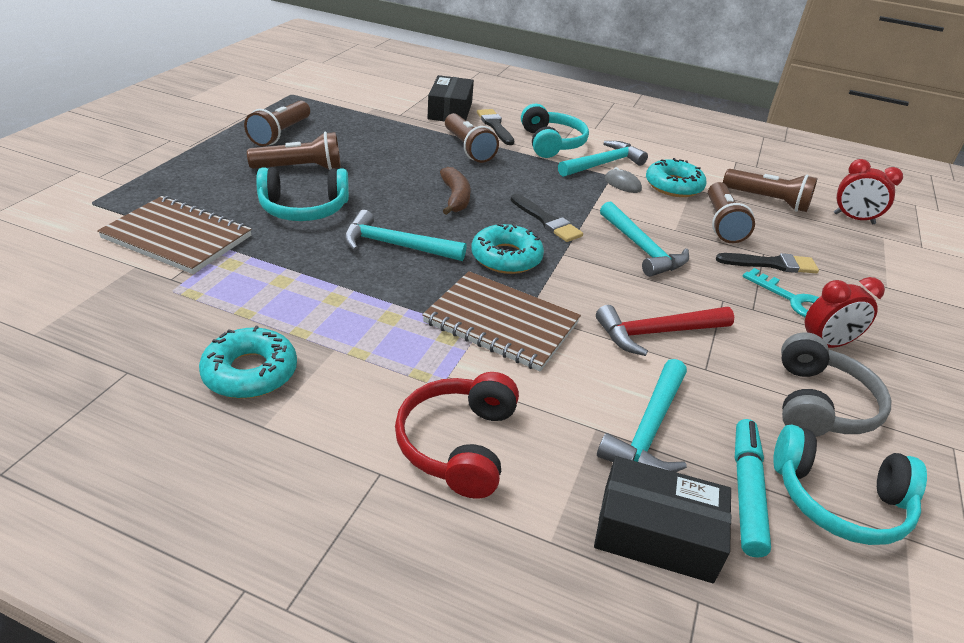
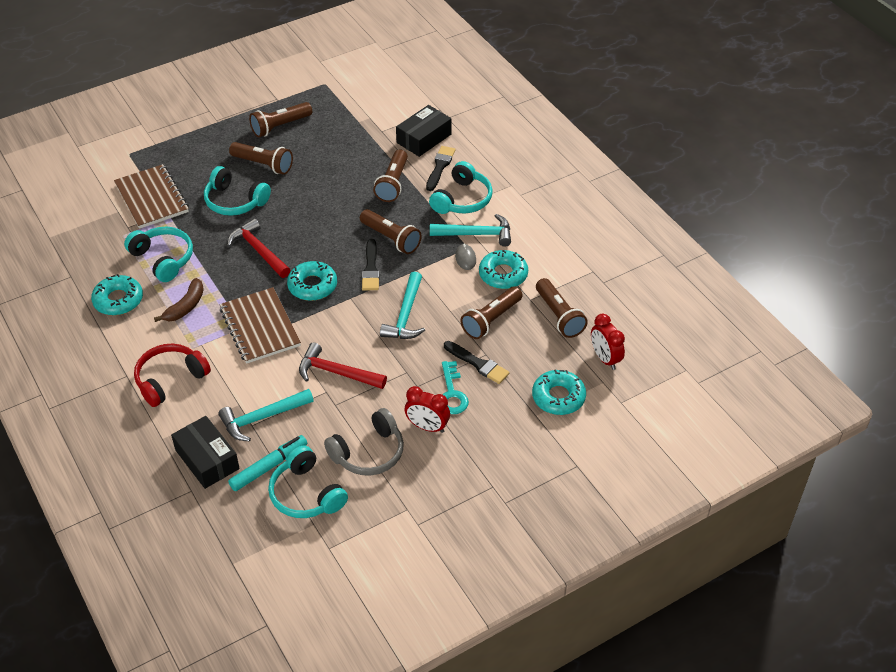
camera: 40 degrees right, 10 degrees up
turquoise hammer [344,210,467,261] -> red hammer [227,219,291,278]
brown banana [440,167,471,215] -> brown banana moved to [154,278,204,322]
none -> turquoise headphones [124,227,193,282]
none -> brown flashlight [360,209,422,254]
none -> turquoise donut [532,369,586,415]

